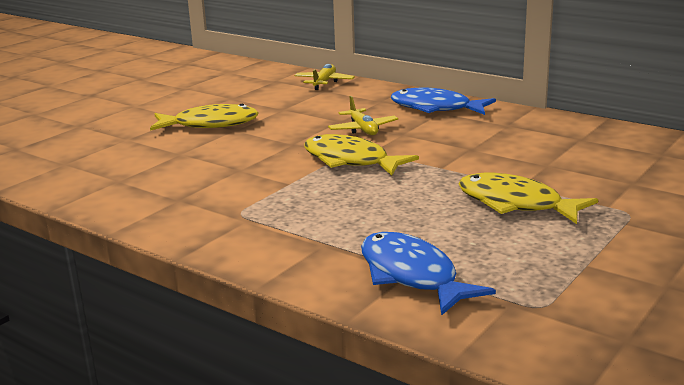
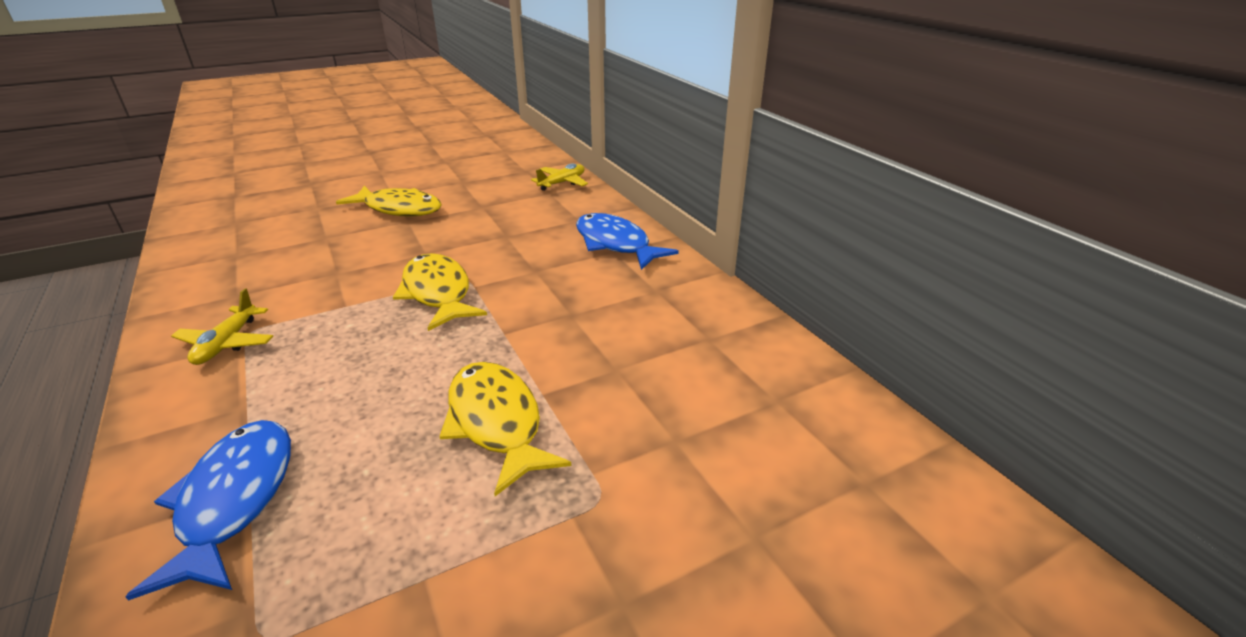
camera: 25 degrees right, 10 degrees up
yellow plane [328,96,398,135] -> yellow plane moved to [171,288,273,365]

